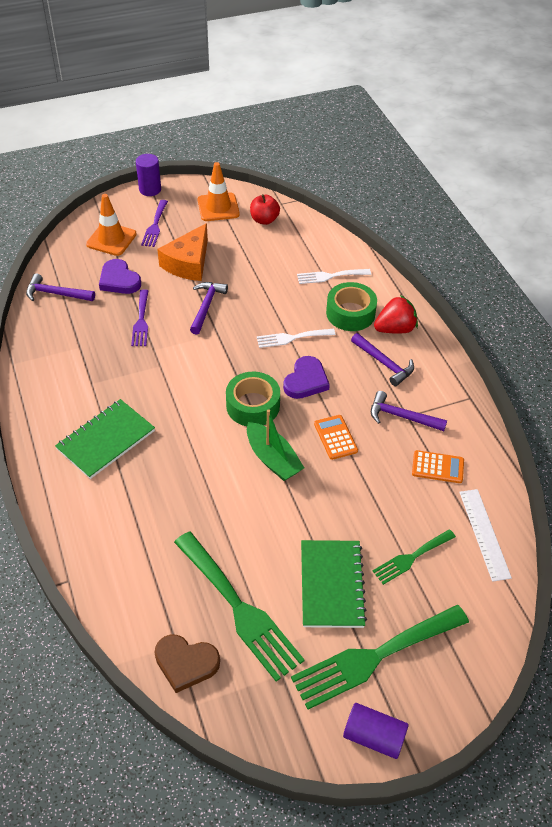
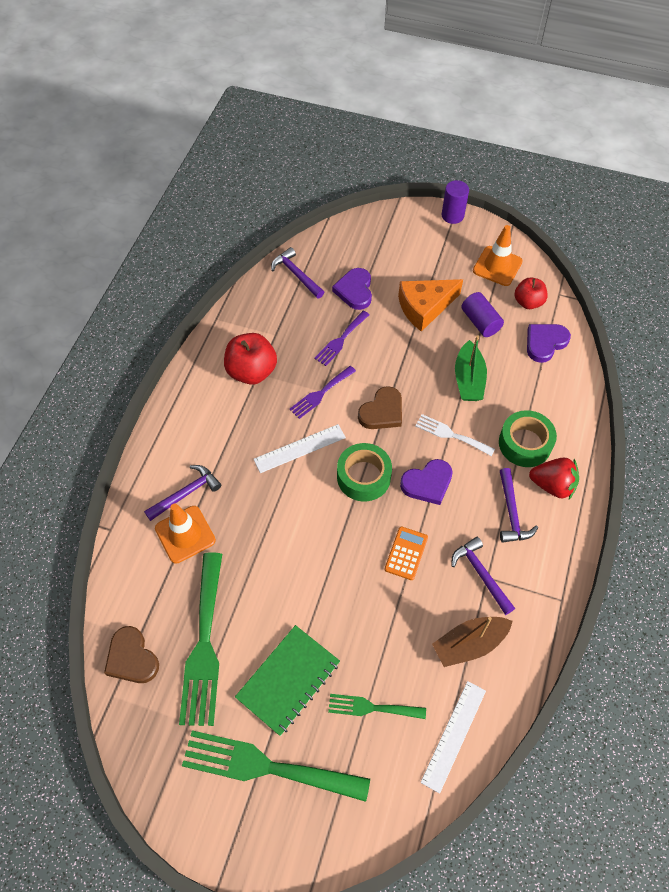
camera: 40 degrees right, 10 degrees up
green notebook [55,399,155,479] -> none
orange traffic cone [86,194,137,256] -> orange traffic cone moved to [155,503,216,564]
purple fork [141,200,168,247] -> purple fork moved to [289,366,356,419]
purple hammer [190,282,228,335] -> purple hammer moved to [144,465,221,521]
green boat [247,409,304,481] -> green boat moved to [455,335,487,401]
white fork [297,269,371,284] -> none
purple cylinder [343,703,409,759] -> purple cylinder moved to [461,292,504,337]
orange calculator [412,450,464,483] -> brown boat [432,617,513,667]
none -> red apple [224,333,277,385]
none -> white ruler [254,424,346,473]
none -> brown heart [358,386,402,429]
none -> purple heart [527,324,571,363]

